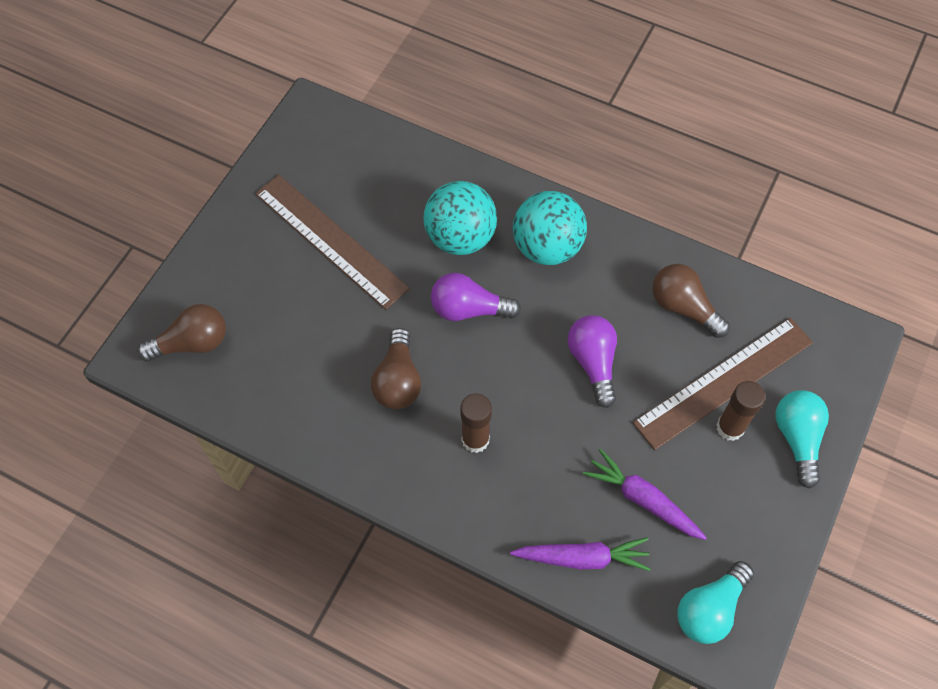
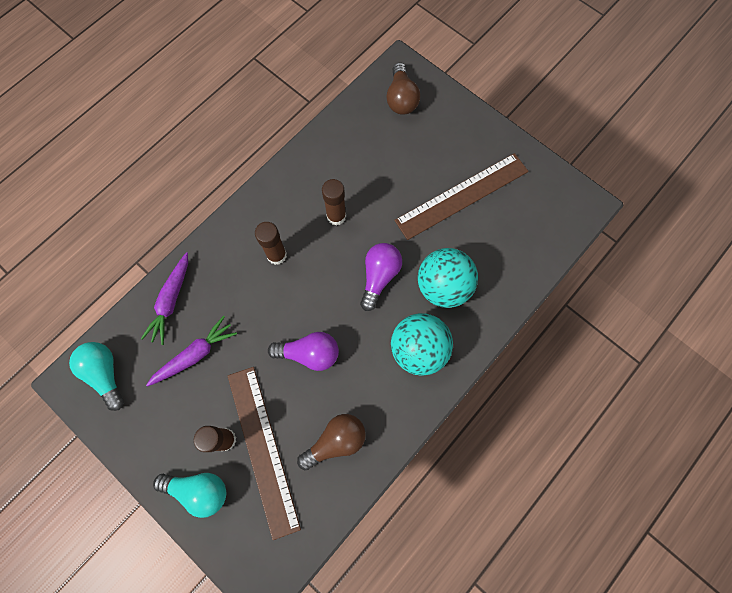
camera: 105 degrees right, 10 degrees up
brown light bulb [371,328,421,409] -> brown glue stick [322,179,346,226]

